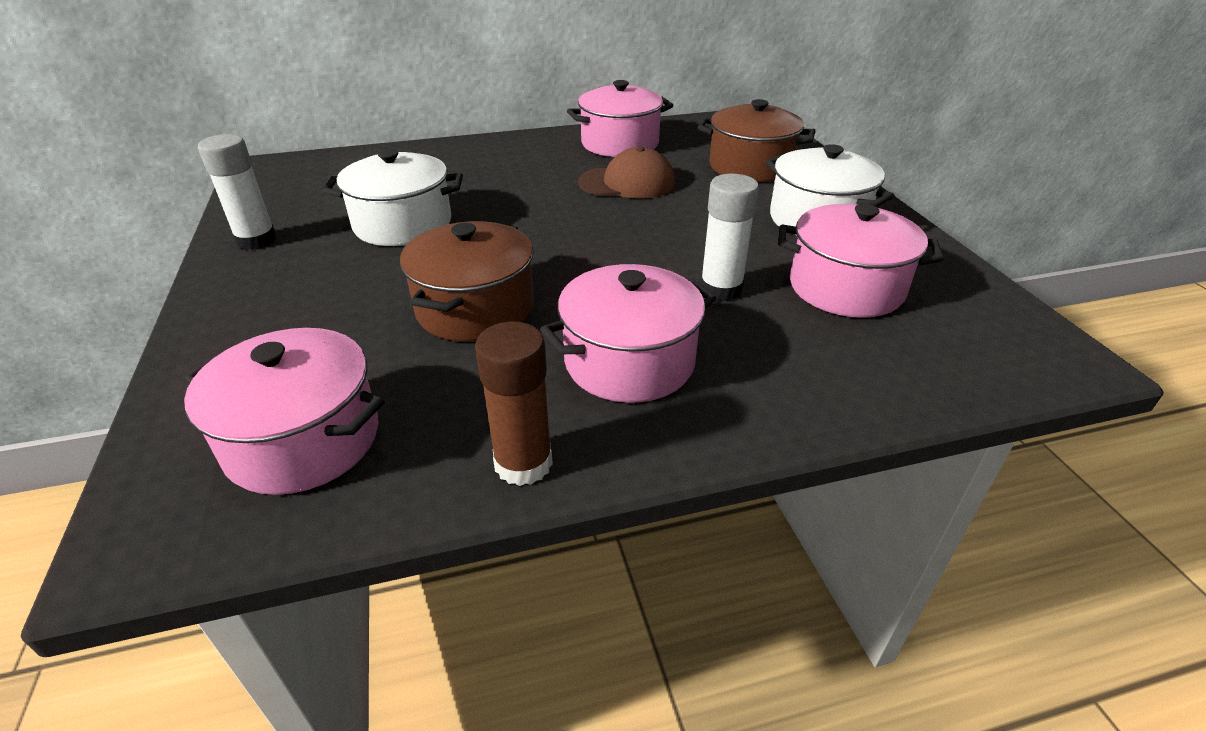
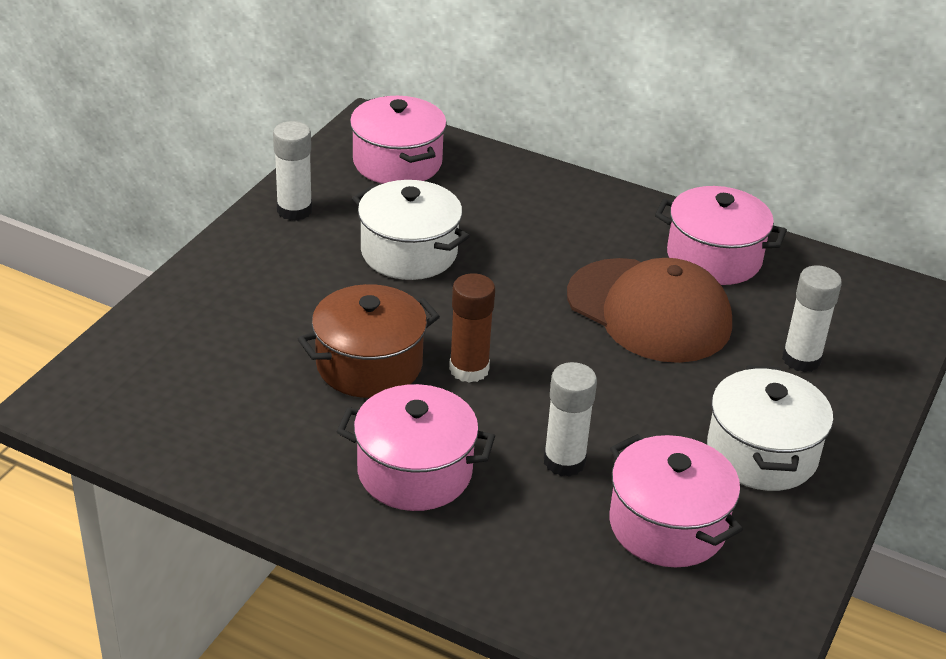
camera: 40 degrees right, 0 degrees up
pink pot [184,328,385,495] -> pink pot moved to [350,96,447,184]
brown glue stick [475,322,553,486] -> brown glue stick moved to [449,273,495,383]
brown cap [578,146,675,199] -> brown cap [567,258,732,363], size x1.56
brown pot [698,99,815,182] -> white glue stick [782,265,842,372]

